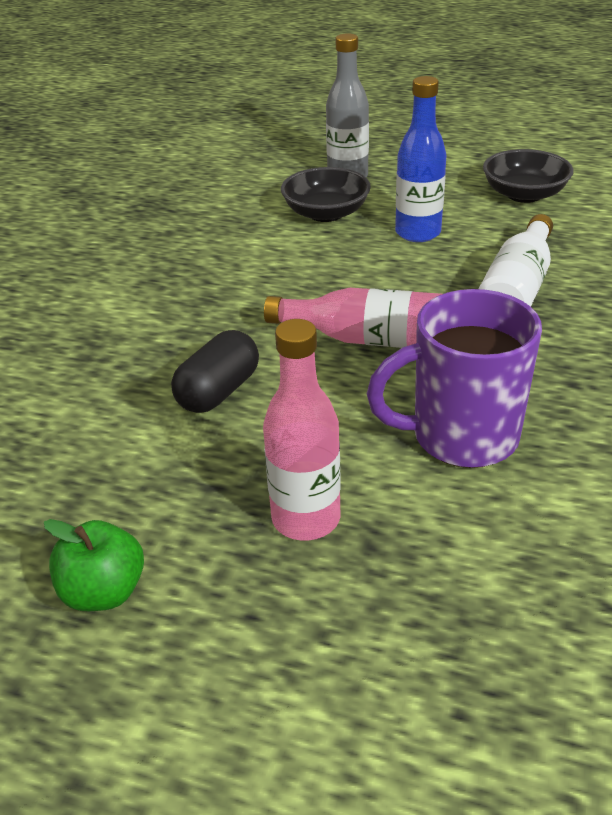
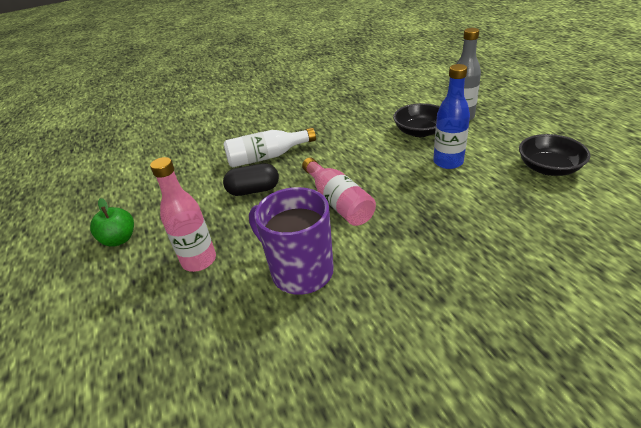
camera: 50 degrees right, 0 degrees up
white bottle [479,214,553,306] -> white bottle moved to [223,128,316,167]

